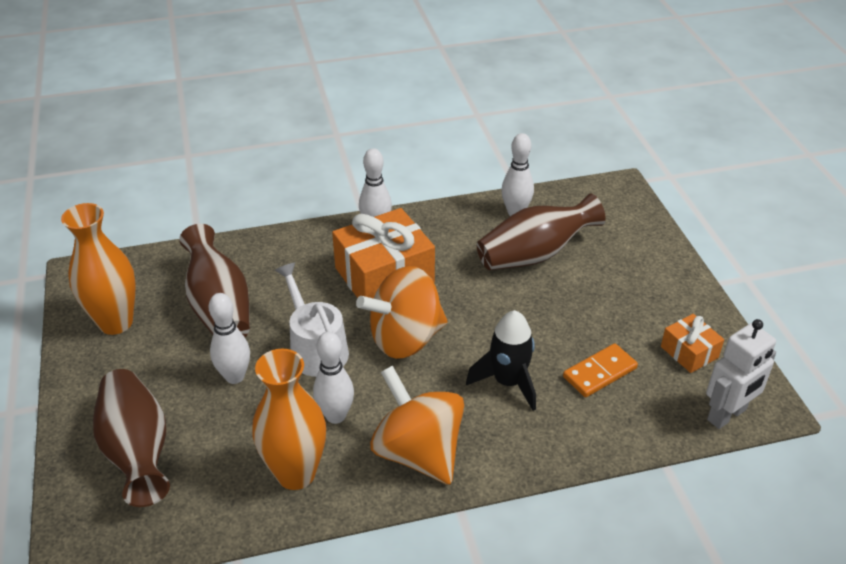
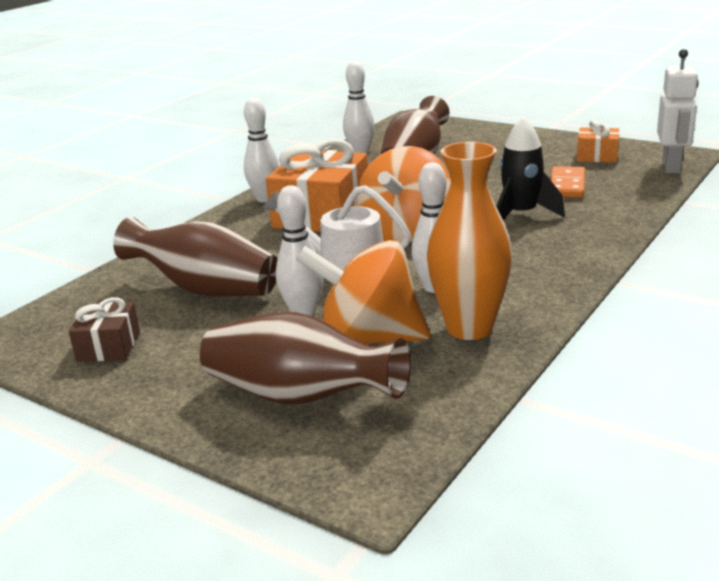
camera: 40 degrees left, 15 degrees down
orange vase [61,203,136,335] -> brown gift [69,297,140,362]
orange spinning top [370,366,464,485] -> orange spinning top moved to [296,240,430,345]

